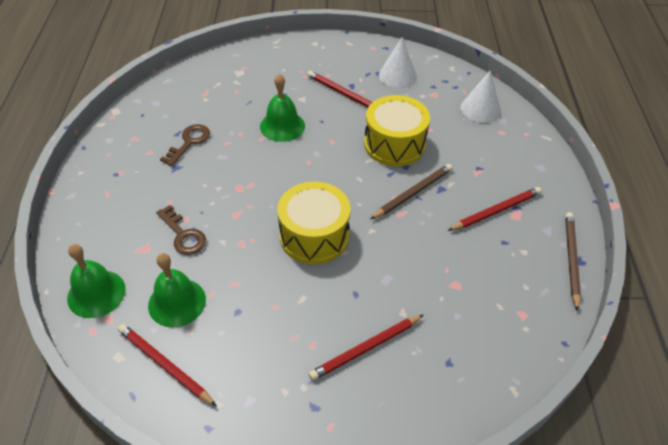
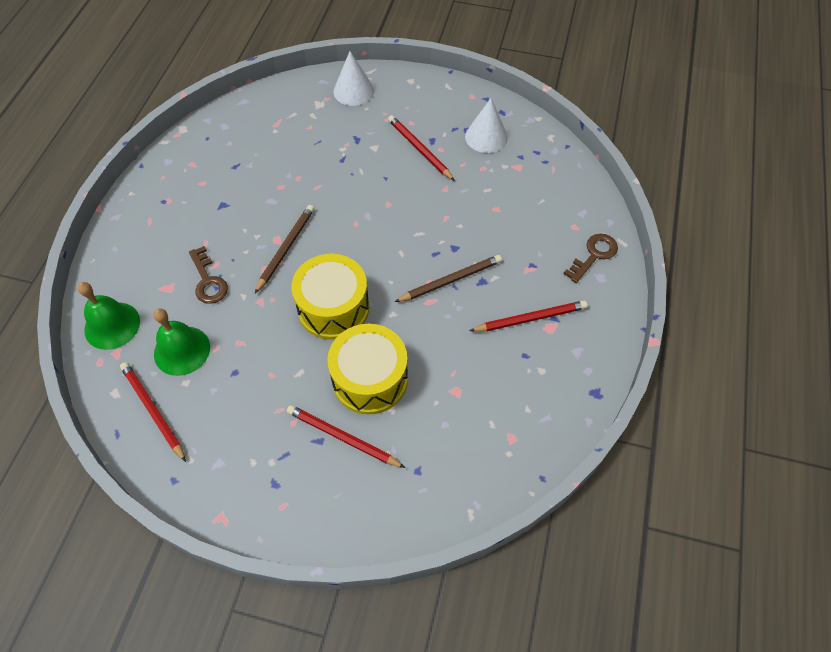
camera: 15 degrees right, 10 degrees up
brown key [160,124,210,166] -> brown key moved to [563,234,618,283]
green bell [260,74,305,142] -> none
red pencil [309,315,423,381] -> red pencil turned 45 degrees clockwise [287,405,405,468]
yellow drum [364,95,430,166] -> yellow drum moved to [327,324,408,414]
white cone [460,70,501,123] -> white cone moved to [333,51,374,106]
brown pencil [565,212,581,312] -> brown pencil moved to [255,205,314,293]

